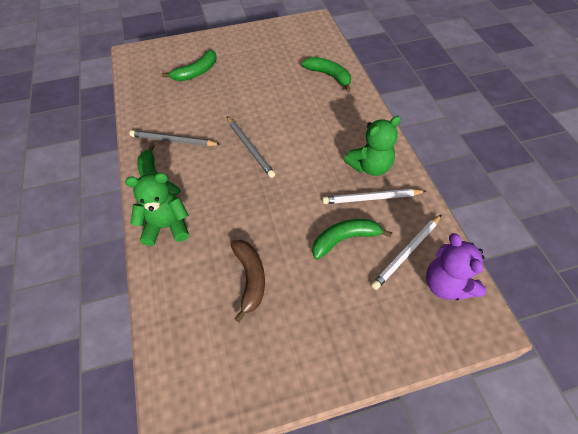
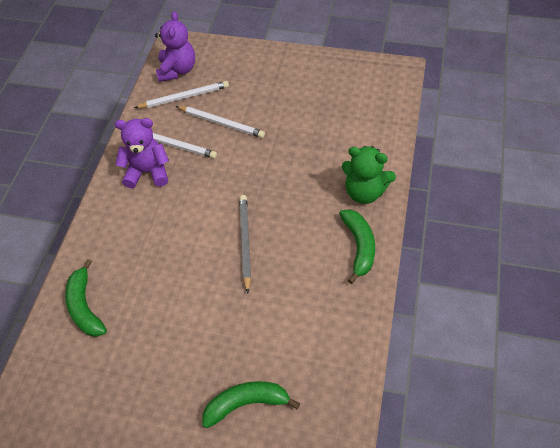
camera: 150 degrees left, 0 degrees up
grey pencil [130,130,221,146] -> none
brown banana [230,240,265,322] -> none
green banana [312,219,392,260] -> white pencil [176,106,265,138]
green teddy bear [344,116,401,176] -> purple teddy bear [115,118,169,188]

